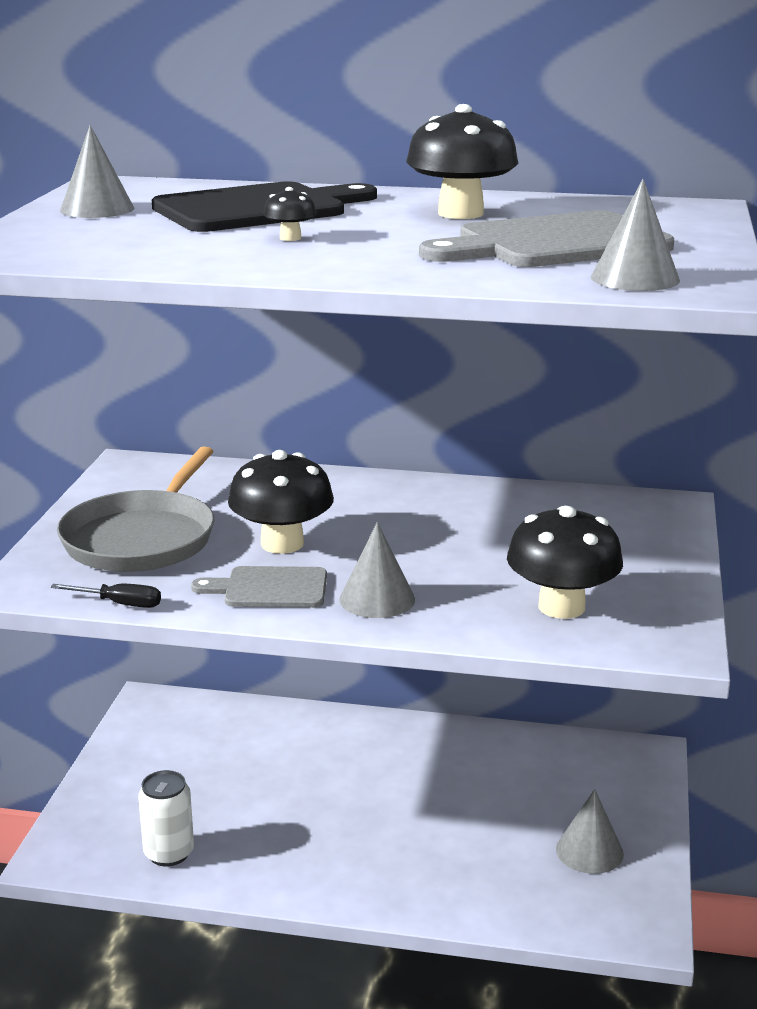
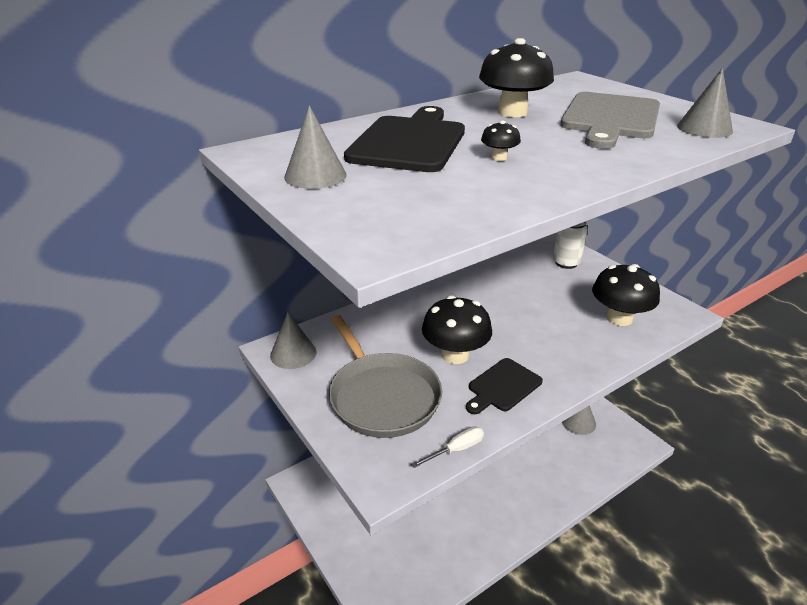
camera: 45 degrees left, 10 degrees up
black screwdriver [51,584,161,608] -> white screwdriver [411,427,484,468]
white can [138,770,194,866] -> white can moved to [553,222,587,269]
grey cutting board [191,566,327,608] -> black cutting board [466,358,543,414]
grey cone [339,522,415,618] -> grey cone moved to [270,312,317,369]

